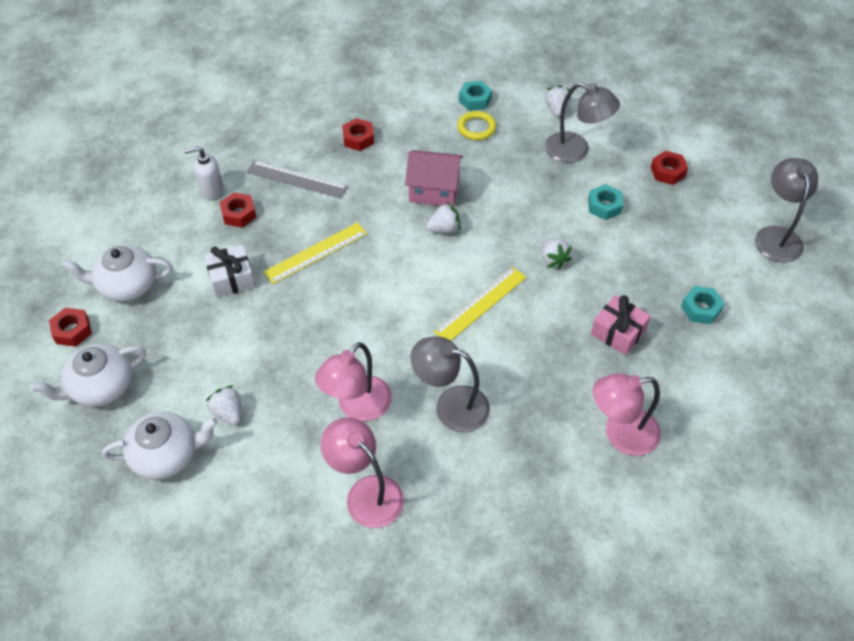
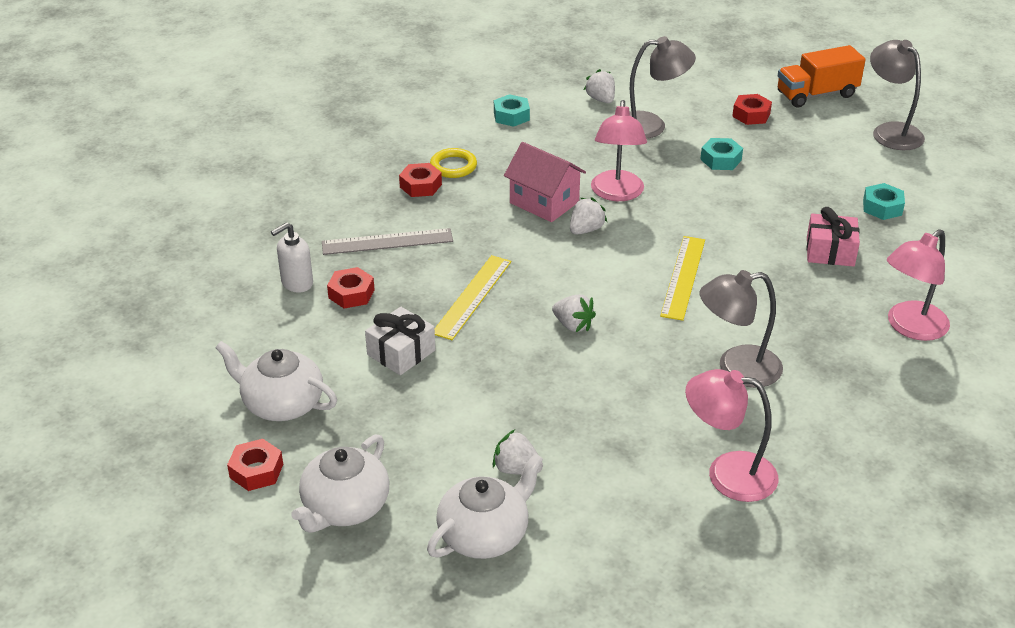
camera: 30 degrees left, 15 degrees down
white teapot [61,245,172,301] -> white teapot turned 60 degrees clockwise [215,341,337,421]
pink lamp [315,342,392,421] -> pink lamp moved to [591,100,647,201]
pink house [405,150,463,207] -> pink house turned 60 degrees clockwise [504,142,586,222]
yellow ring [457,111,496,140] -> yellow ring moved to [430,148,477,178]
white strawberry [541,238,572,269] -> white strawberry moved to [552,294,596,332]
none -> orange truck [778,45,866,107]

